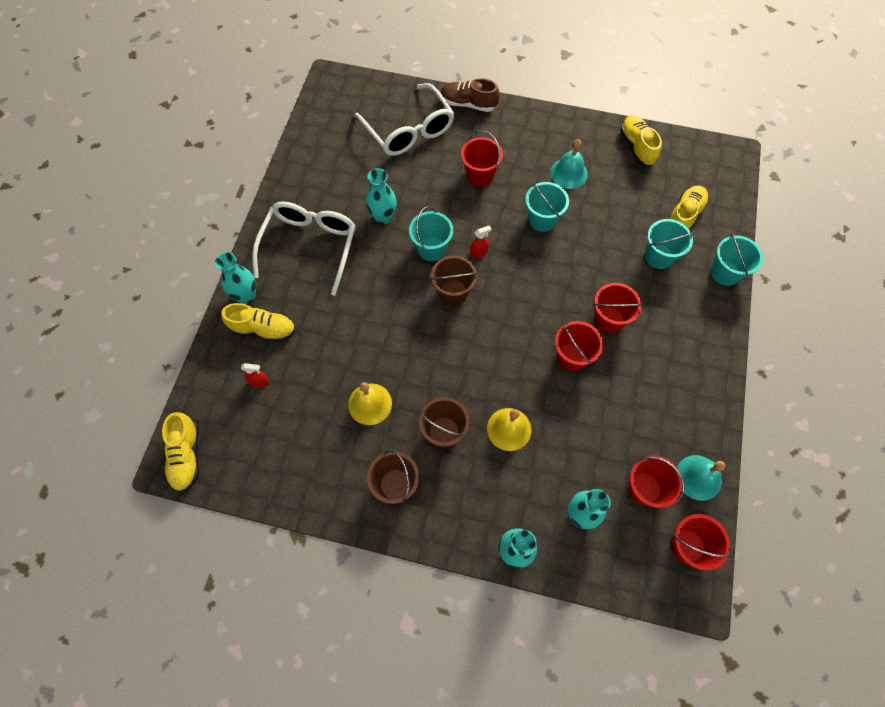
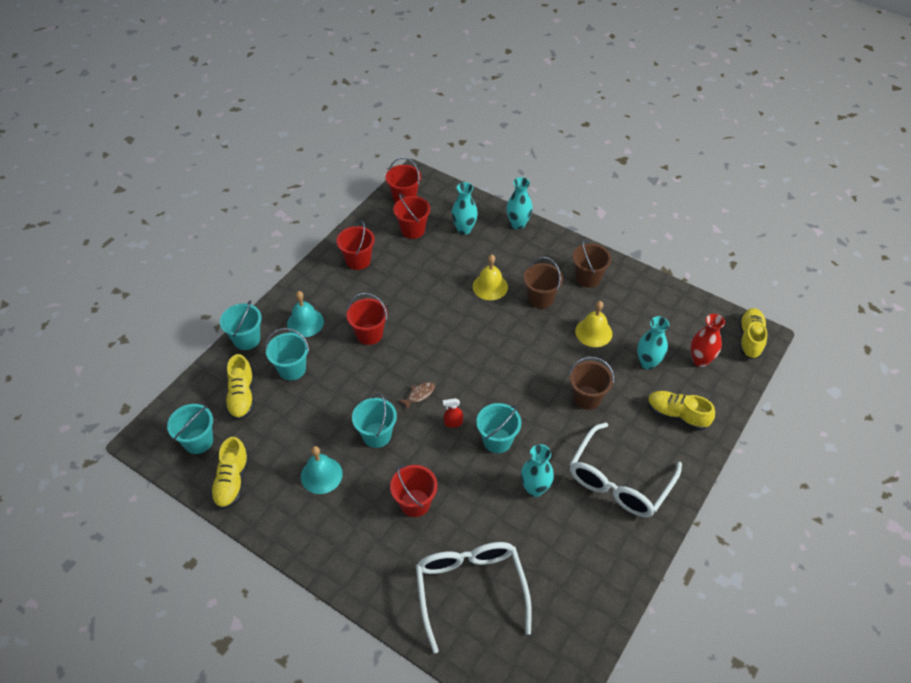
camera: 160 degrees left, 15 degrees down
turquoise vase [215,252,256,304] -> turquoise vase moved to [637,316,669,370]
red spray bottle [241,363,269,388] -> none
brown bucket [430,255,478,306] -> brown bucket moved to [569,357,614,410]
brown shoe [441,78,500,112] -> none
red bucket [555,321,603,372] -> red bucket moved to [336,221,375,270]
yellow shoe [668,186,709,230] -> yellow shoe turned 60 degrees counterclockwise [226,354,254,420]
turquoise bell [677,455,726,501] -> turquoise bell moved to [287,291,324,337]
none -> turquoise bucket [167,404,213,454]
none -> brown fish [398,382,435,410]
none -> red vase [691,314,725,367]

